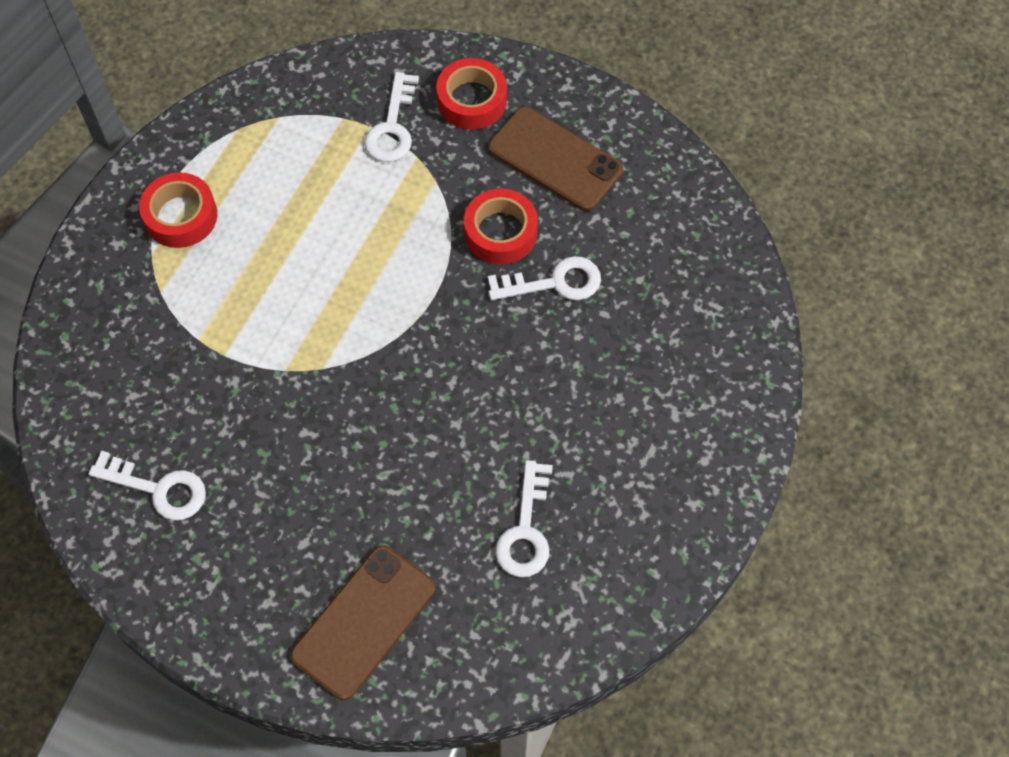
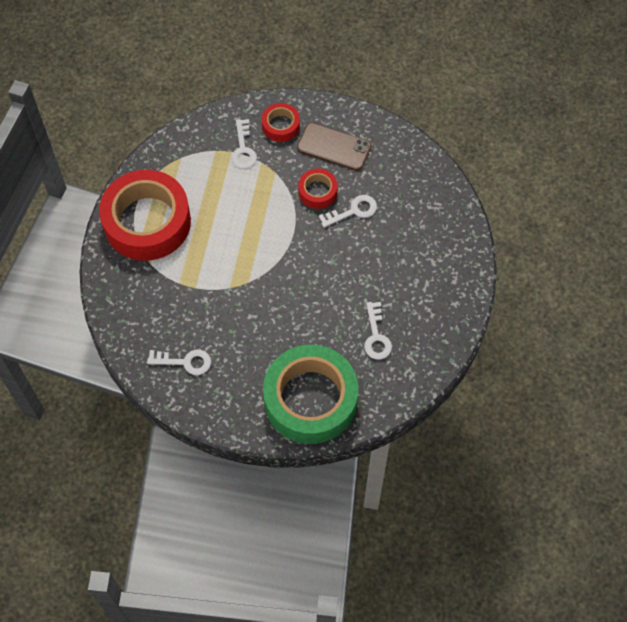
camera: 15 degrees left, 0 degrees up
red tape [139,172,217,248] -> red tape [99,170,191,261], size x2.21
brown phone [290,545,435,700] -> green tape [263,345,358,444]

